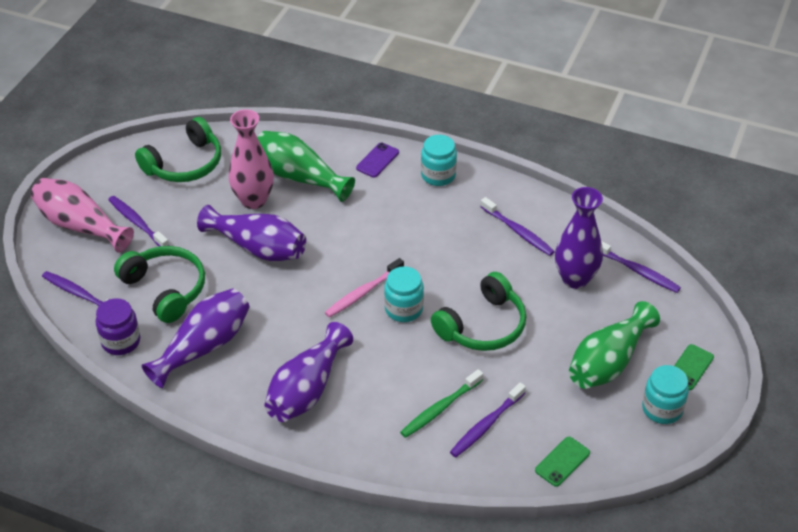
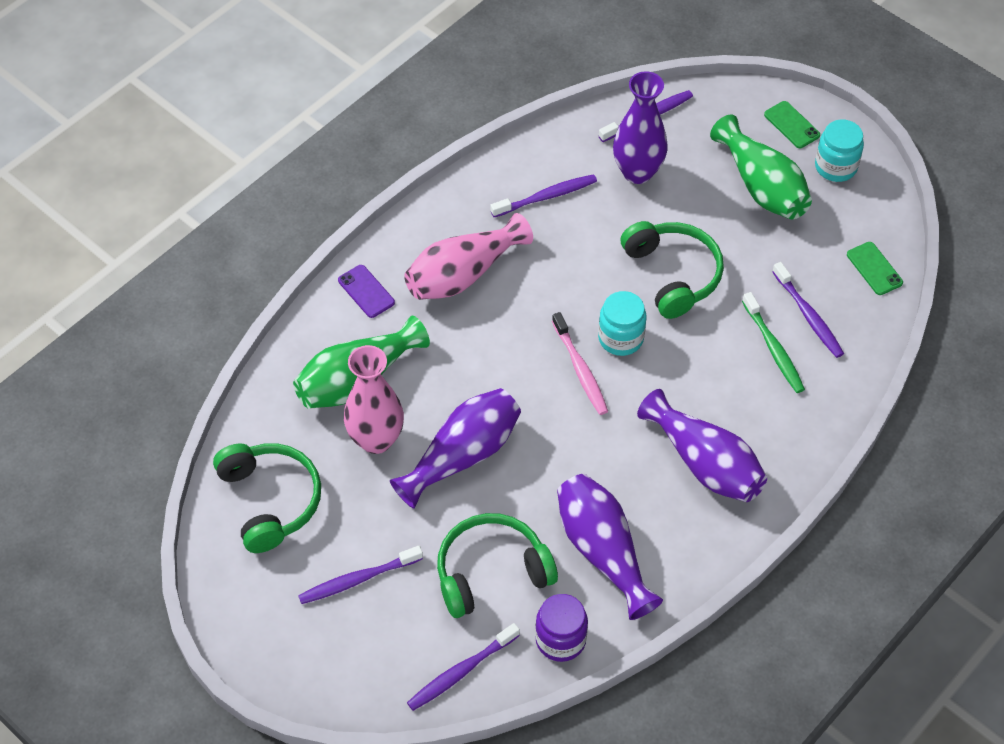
camera: 70 degrees left, 10 degrees up
pink vase [31,178,134,253] -> pink vase moved to [404,213,533,300]
turquoise jar [421,135,457,186] -> none

